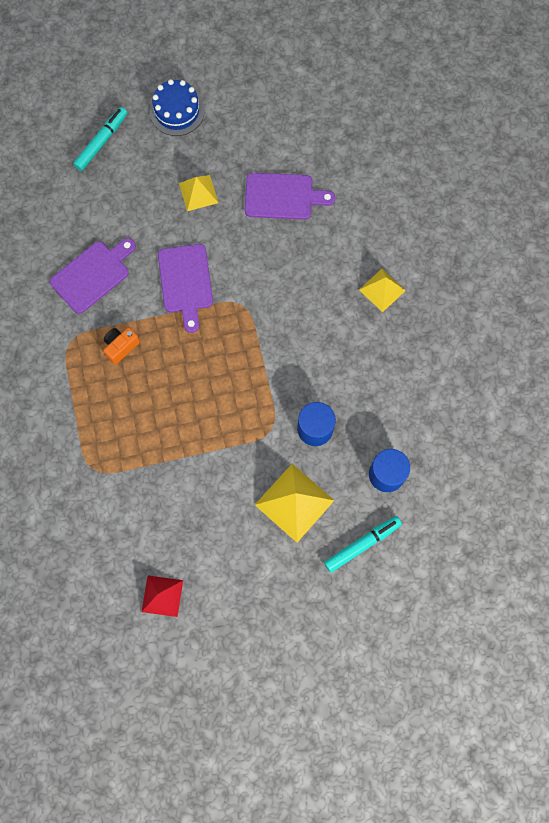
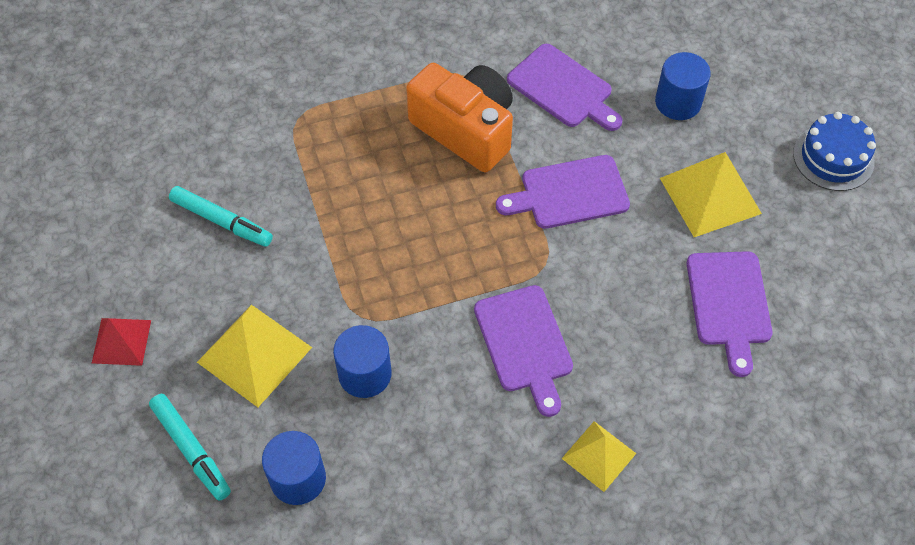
camera: 85 degrees right, 15 degrees down
turquoise marker [73,107,127,171] -> turquoise marker moved to [169,186,273,247]
orange camera [103,328,140,364] -> orange camera [406,63,513,172], size x2.23
red pyramid [142,576,183,617] -> red pyramid moved to [92,318,151,366]
yellow pyramid [179,175,218,211] -> yellow pyramid [660,152,762,237], size x1.60
none -> purple cutting board [474,285,573,417]
none -> blue cylinder [655,52,711,120]

